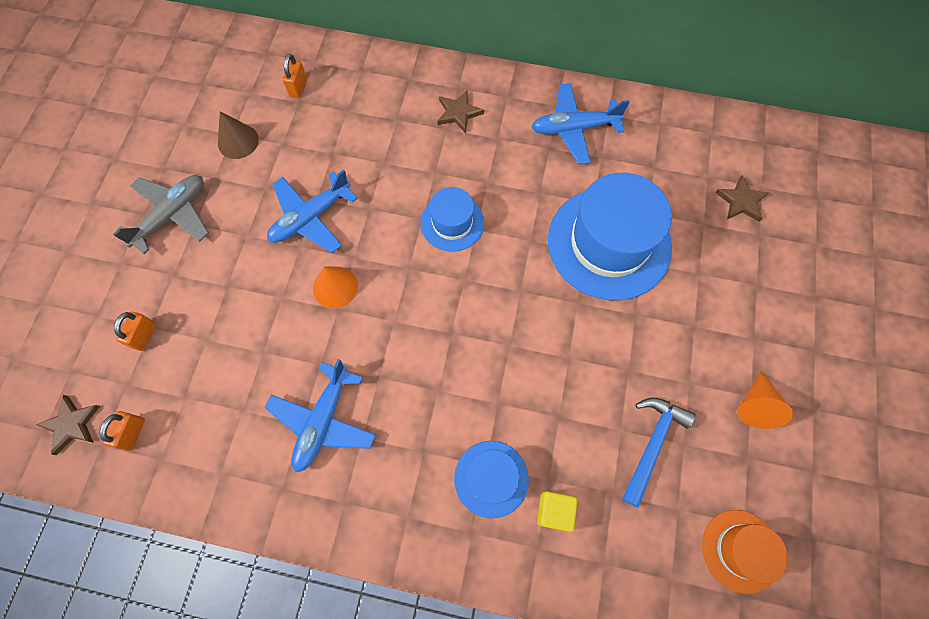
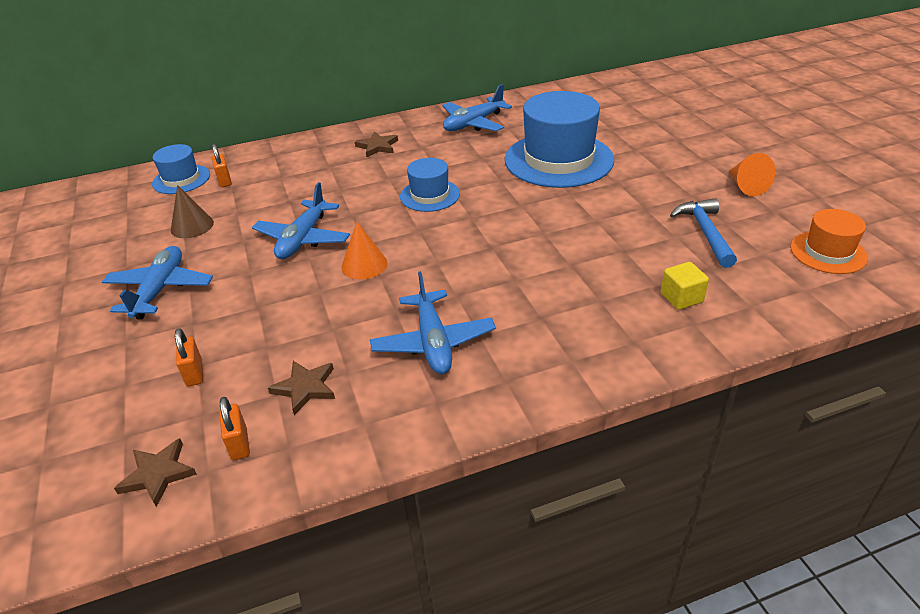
camera: 30 degrees left, 30 degrees down
grey plane [113,175,209,255] -> blue plane [102,246,213,319]
blue hat [454,441,529,518] -> blue hat moved to [152,144,210,194]
brown star [715,175,769,222] -> brown star moved to [268,361,335,415]

